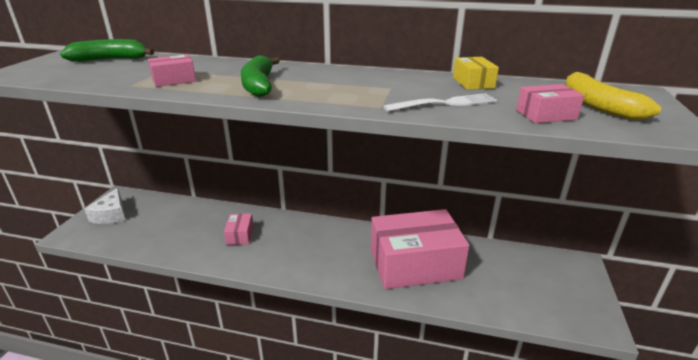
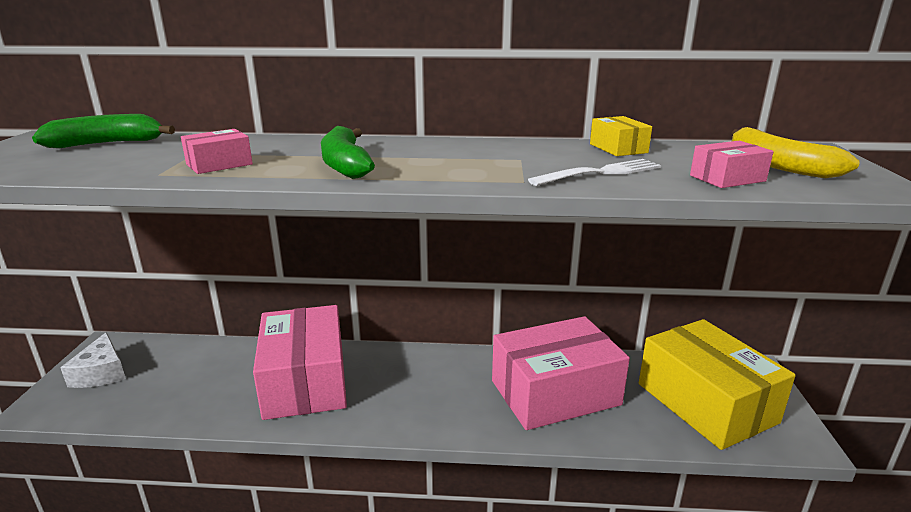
camera: 10 degrees left, 5 degrees down
pink box [224,213,254,245] -> pink box [253,305,347,420], size x2.42
none -> yellow box [639,319,796,450]

